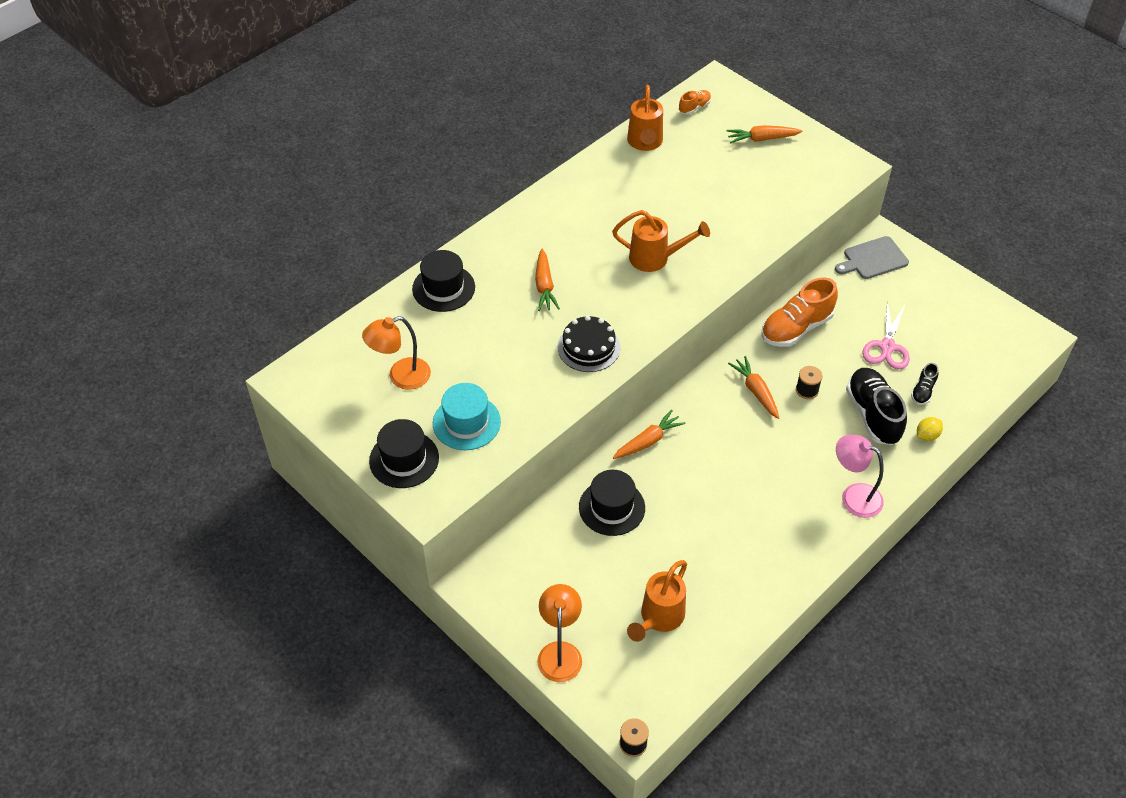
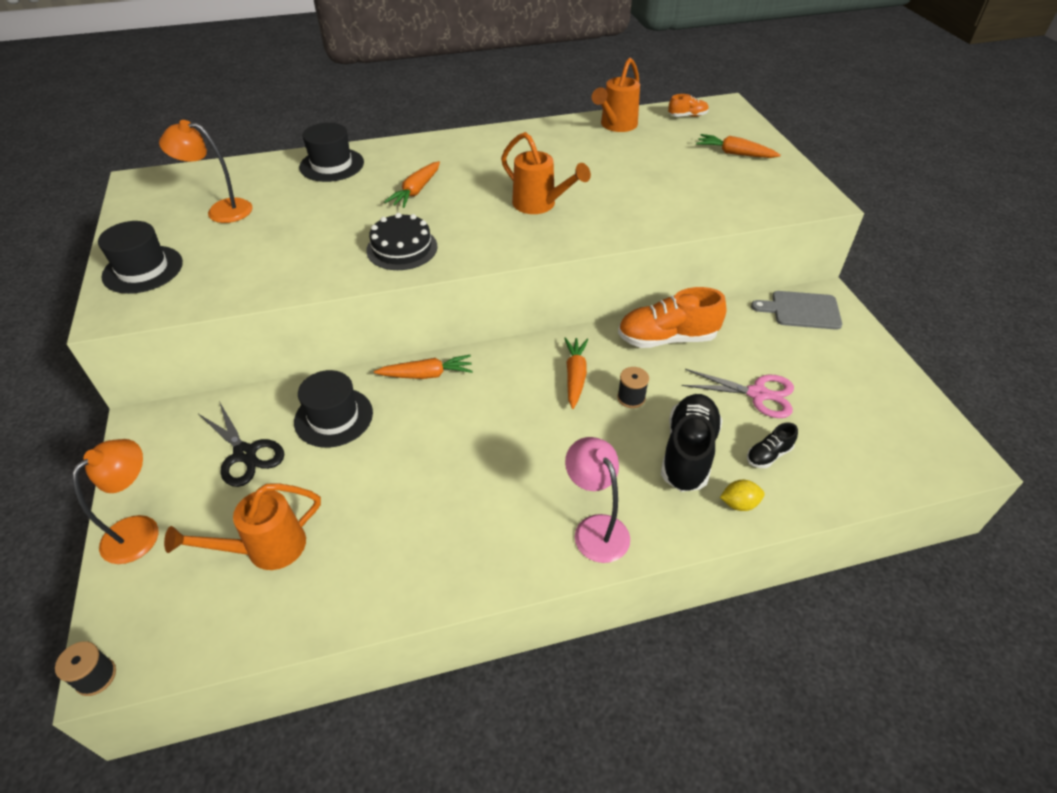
camera: 30 degrees right, 5 degrees down
turquoise hat [433,383,501,450] -> none
pink scissors [862,301,910,370] -> pink scissors turned 120 degrees counterclockwise [682,369,794,418]
none -> black scissors [199,401,284,487]

